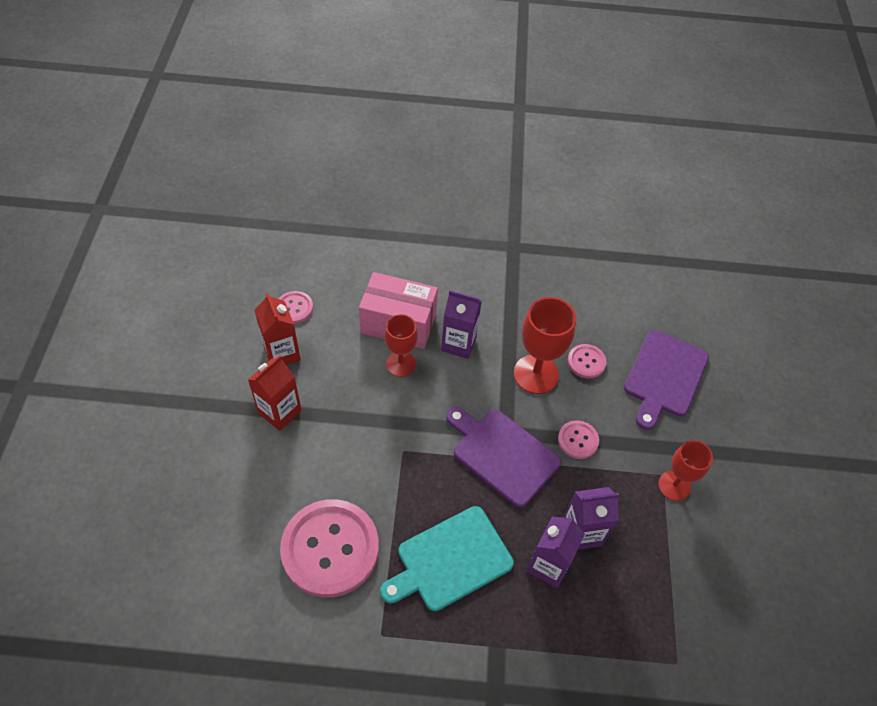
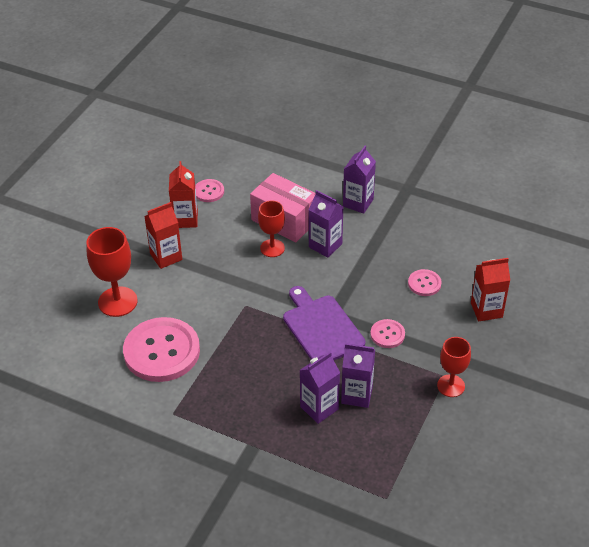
camera: 25 degrees right, 10 degrees down
turquoise cutting board [380,506,514,611] -> none
red goblet [514,297,576,394] -> red goblet moved to [86,227,138,317]
purple cutting board [624,330,709,430] -> red carton [471,258,510,321]
none -> purple carton [343,146,376,214]

